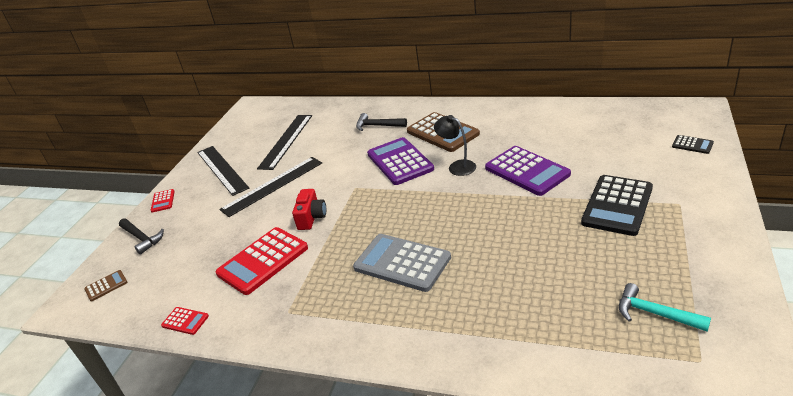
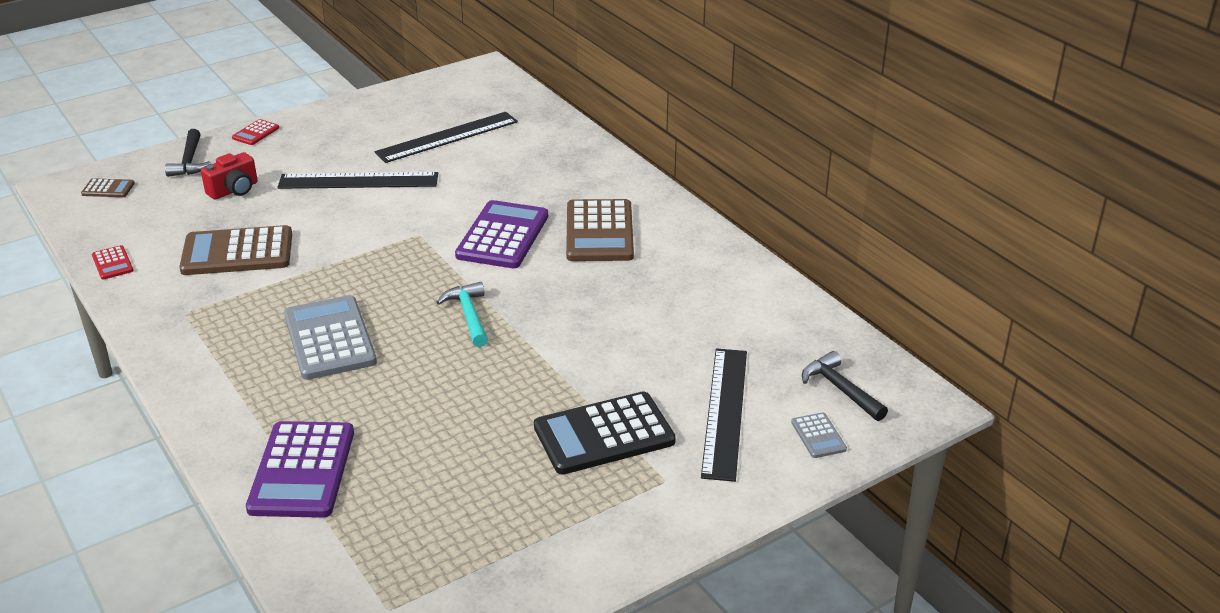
camera: 35 degrees right, 0 degrees up
black ruler [197,146,249,196] -> black ruler moved to [701,349,747,482]
red calculator [215,227,308,295] -> brown calculator [179,225,292,275]
red camera [292,189,326,230] -> red camera moved to [201,152,258,200]
black hammer [356,113,407,131] -> black hammer moved to [802,351,888,421]
black lamp [434,115,476,176] -> none
purple calculator [485,146,571,196] -> purple calculator moved to [246,421,354,518]
turquoise hammer [619,283,711,332] -> turquoise hammer moved to [436,282,488,347]
black calculator [672,135,714,154] -> grey calculator [791,412,847,458]

